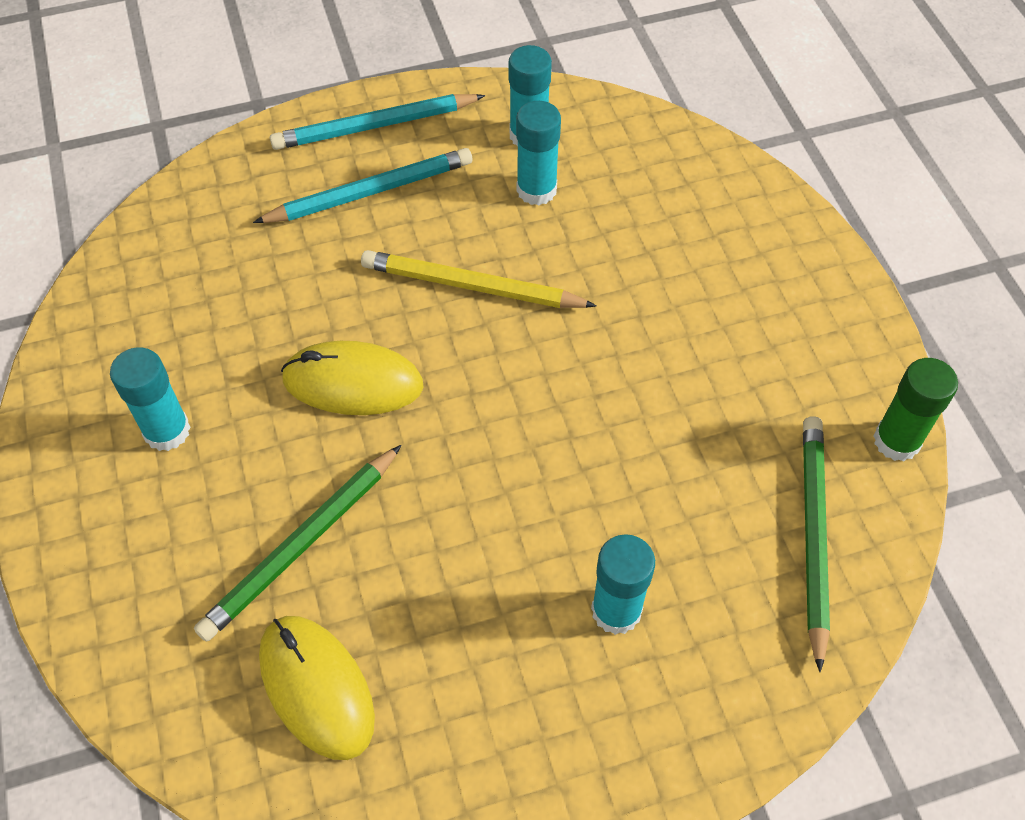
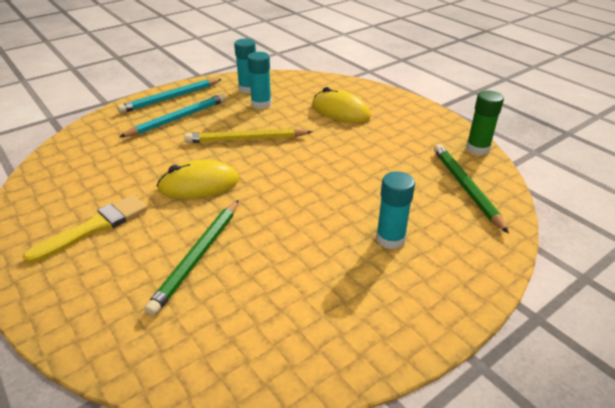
camera: 20 degrees left, 20 degrees down
turquoise glue stick [110,347,191,451] -> yellow brush [23,195,147,264]
yellow mouse [259,616,375,760] -> yellow mouse moved to [312,87,371,123]

